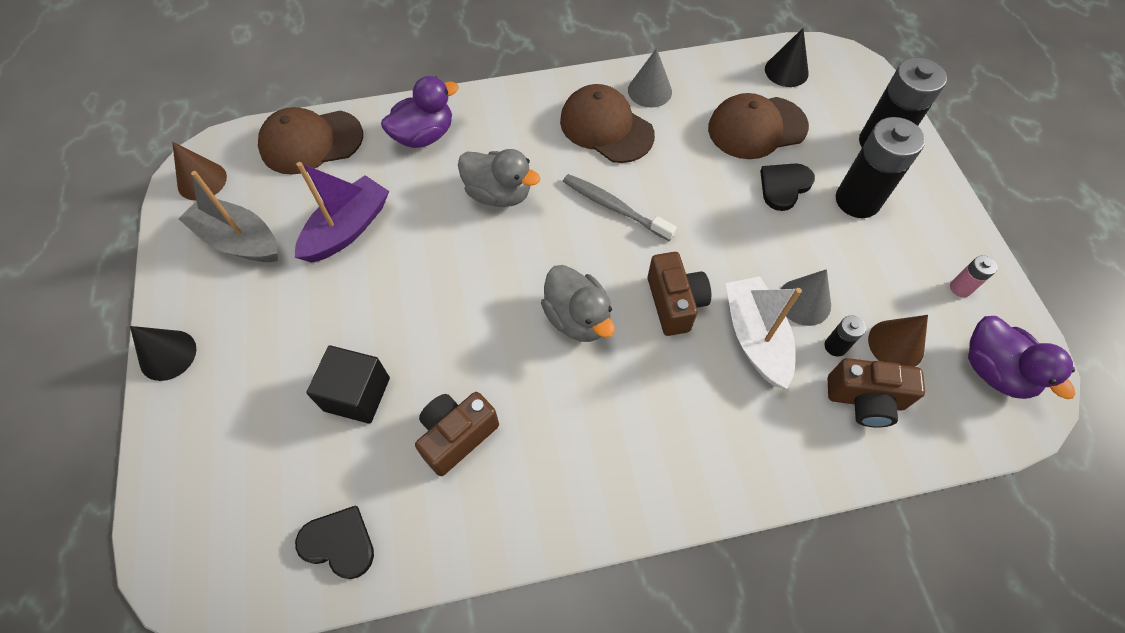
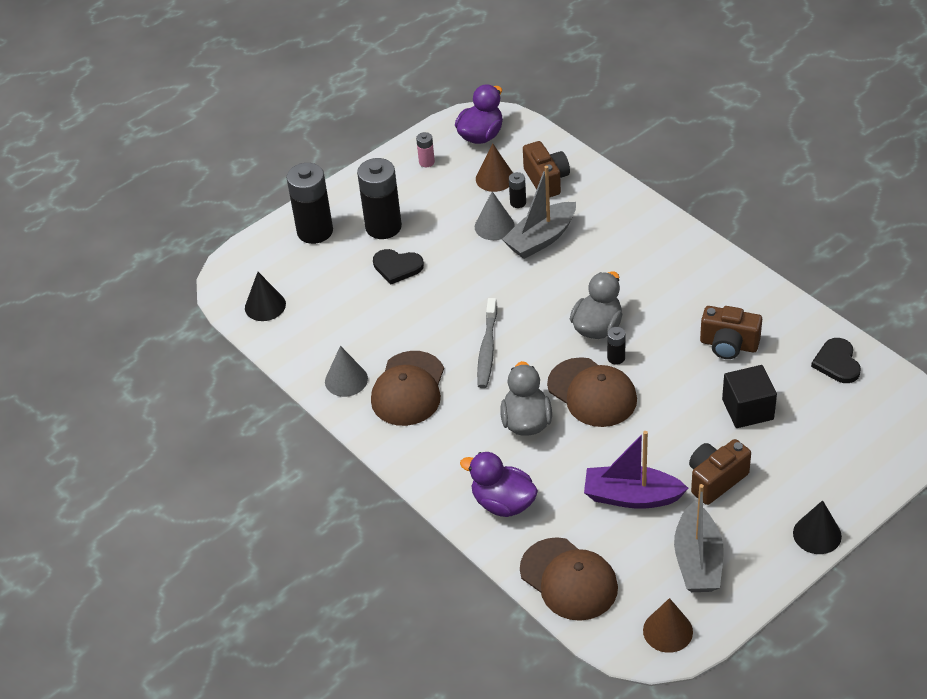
camera: 115 degrees left, 15 degrees down
brown camera [648,252,711,336] -> brown camera moved to [689,439,751,505]
brown cap [708,93,809,159] -> brown cap moved to [547,357,637,427]
white boat [726,276,802,389] -> grey boat [502,166,576,259]
none -> black battery [607,327,626,365]

